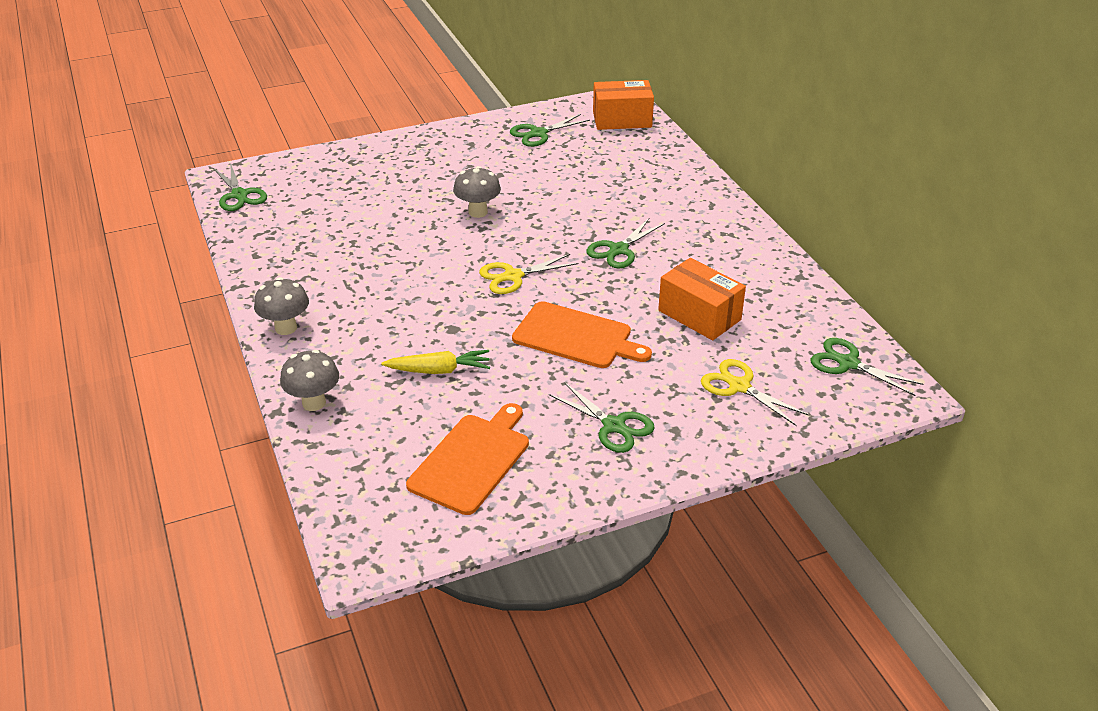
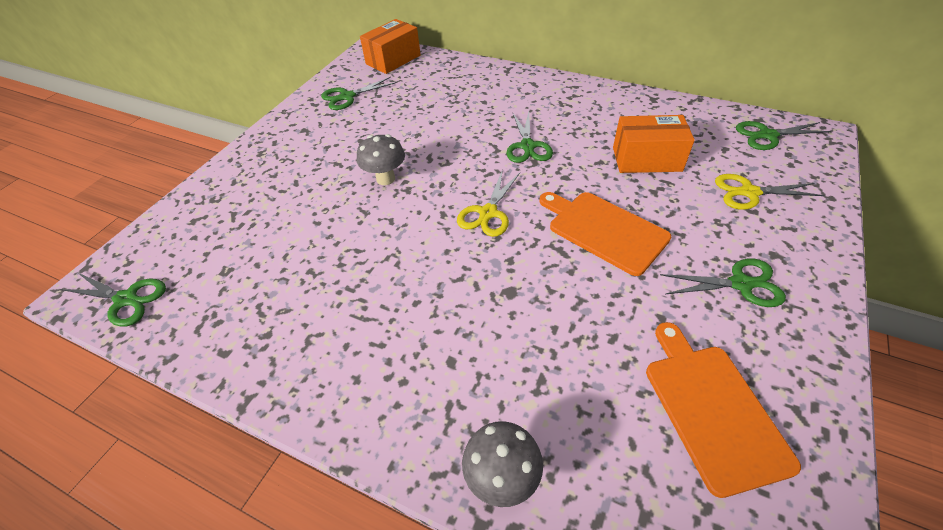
camera: 40 degrees left, 10 degrees up
grey mushroom [254,277,309,335] -> none
yellow carrot [381,350,490,374] -> none
green scissors [510,114,590,147] -> green scissors turned 45 degrees clockwise [321,77,397,110]
orange cutting board [512,301,652,368] -> orange cutting board turned 120 degrees counterclockwise [539,192,671,276]

